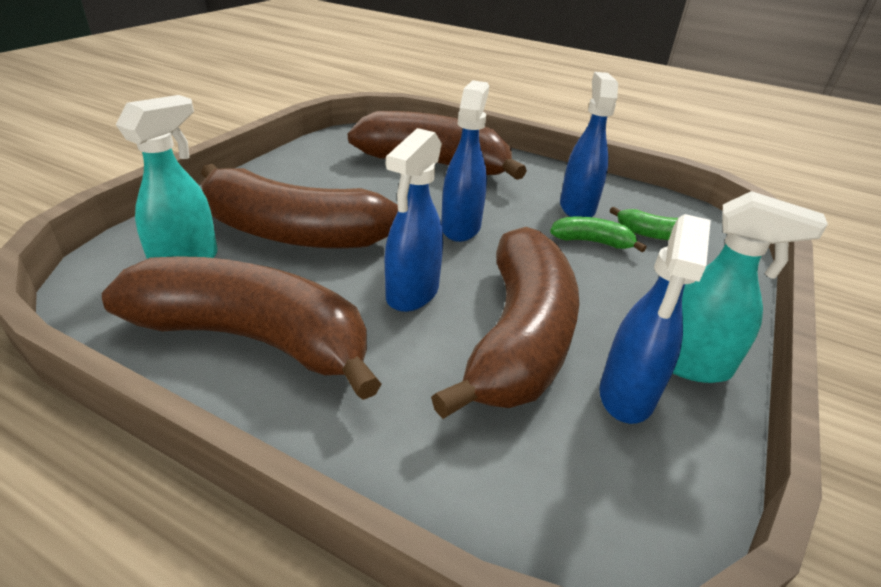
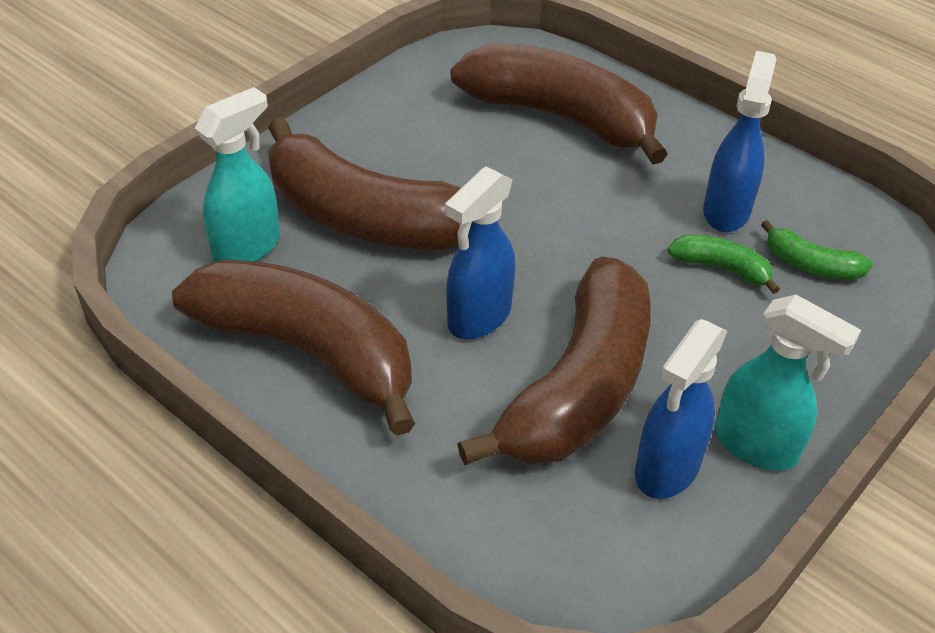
camera: 15 degrees right, 10 degrees up
blue spray bottle [441,80,489,242] -> none

